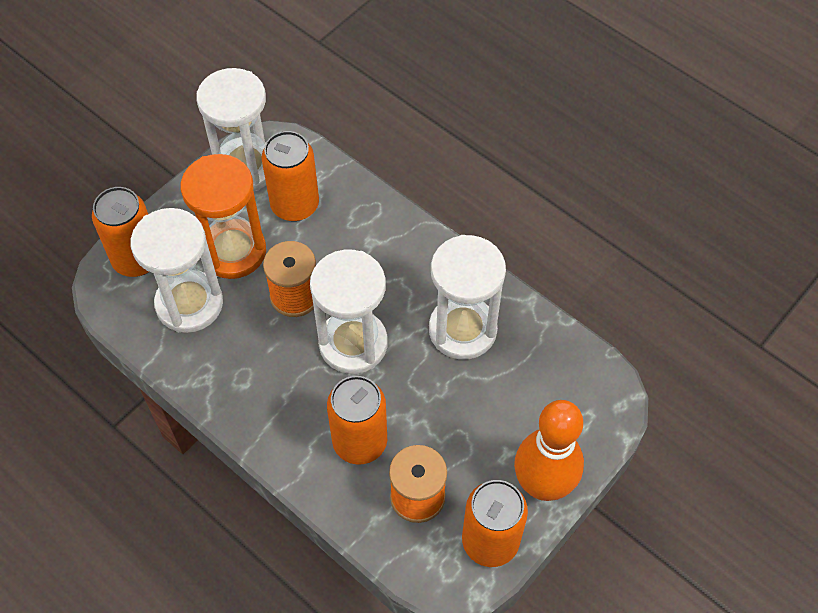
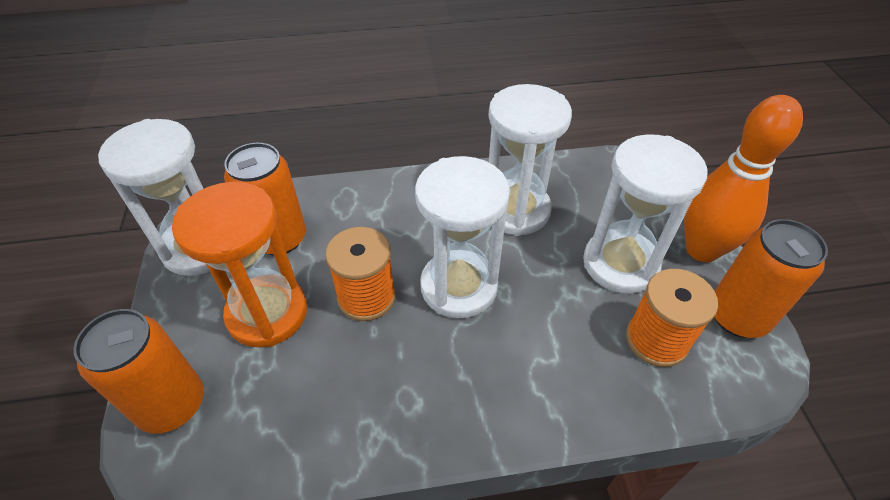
camera: 50 degrees left, 10 degrees down
white hourglass [131,208,223,333] -> white hourglass moved to [583,134,707,294]
orange can [327,376,387,465] -> none

